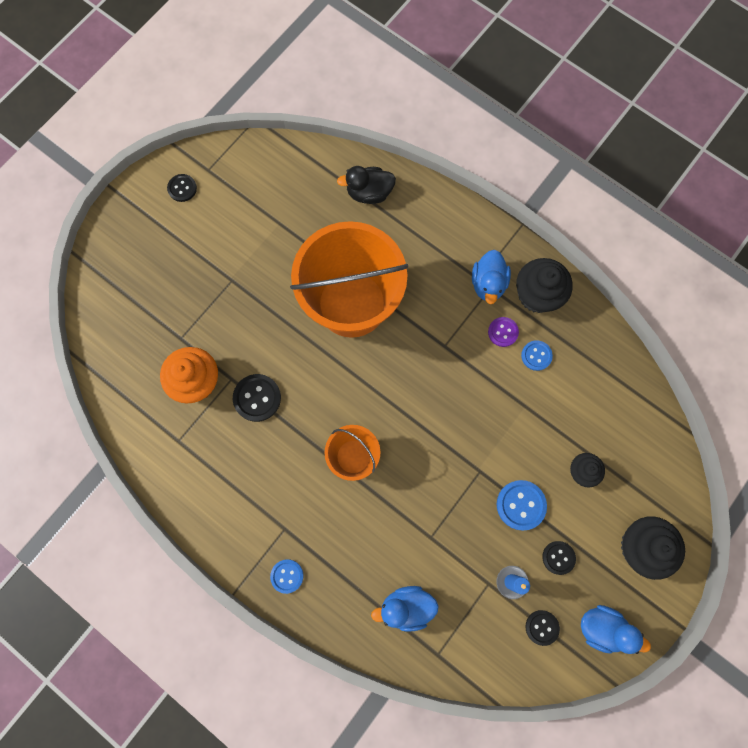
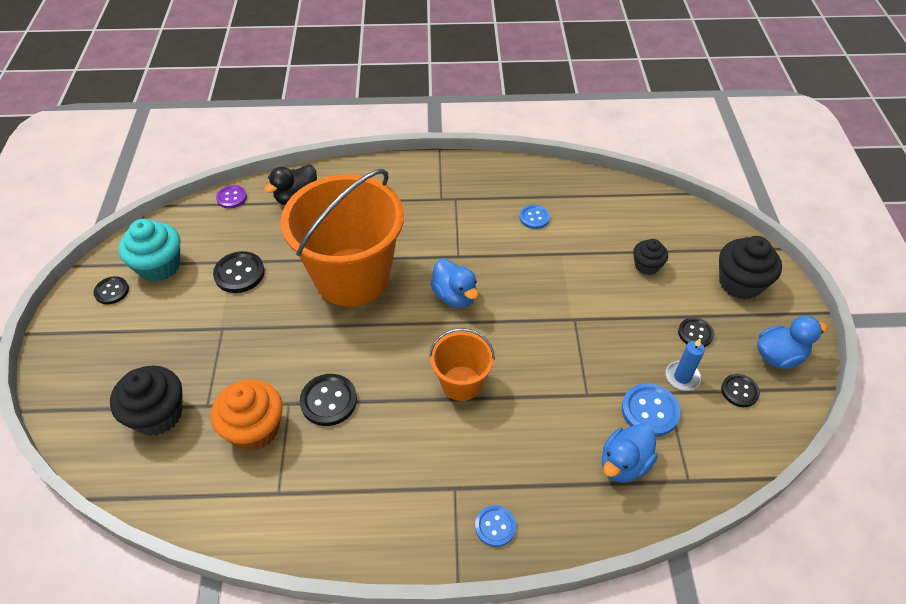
camera: 40 degrees left, 25 degrees down
blue duck [472,250,511,304] -> blue duck moved to [430,258,478,308]
purple button [488,317,519,347] -> purple button moved to [216,185,247,209]
blue button [497,480,547,530] -> blue button moved to [622,383,681,437]
black cupcake [516,258,573,313] -> black cupcake moved to [110,366,182,436]
none -> turquoise cupcake [118,219,180,282]
none -> black button [213,251,265,293]

